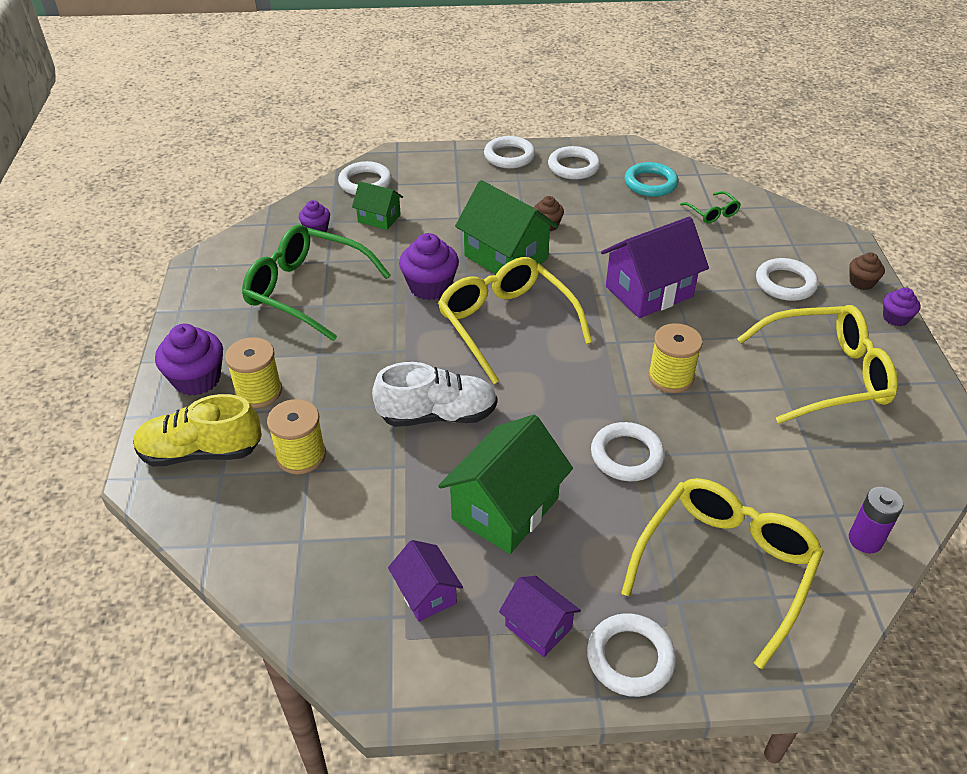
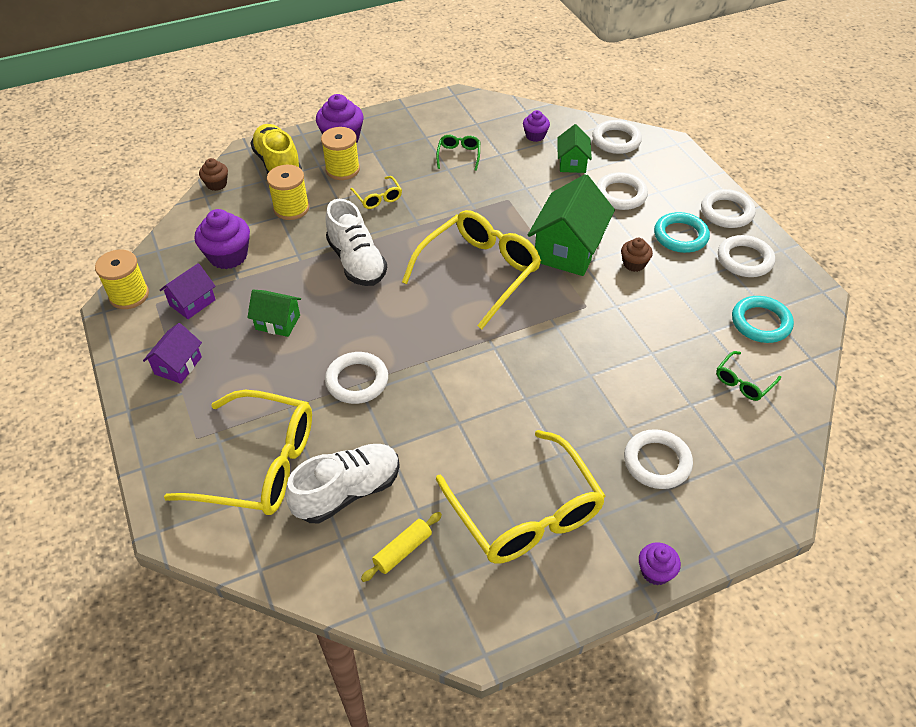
camera: 70 degrees right, 5 degrees up
green glasses [242,225,391,341] -> green glasses [436,135,480,171], size x0.44
purple cupcake [399,233,459,300] -> purple cupcake moved to [195,209,250,269]
green house [438,415,573,554] -> green house [247,290,301,337], size x0.55
white ring [587,613,676,697] -> white ring moved to [596,172,648,210]
purple house [601,217,709,318] -> none
yellow spool [648,323,703,393] -> yellow spool moved to [95,250,149,309]
purple battery [849,487,904,553] -> none
brown cupcake [850,252,885,290] -> brown cupcake moved to [199,158,228,191]
none -> white shoe [285,444,400,524]
none -> yellow glasses [350,176,402,209]
none -> yellow rolling pin [361,512,442,582]
none -> turquoise ring [654,212,710,253]

